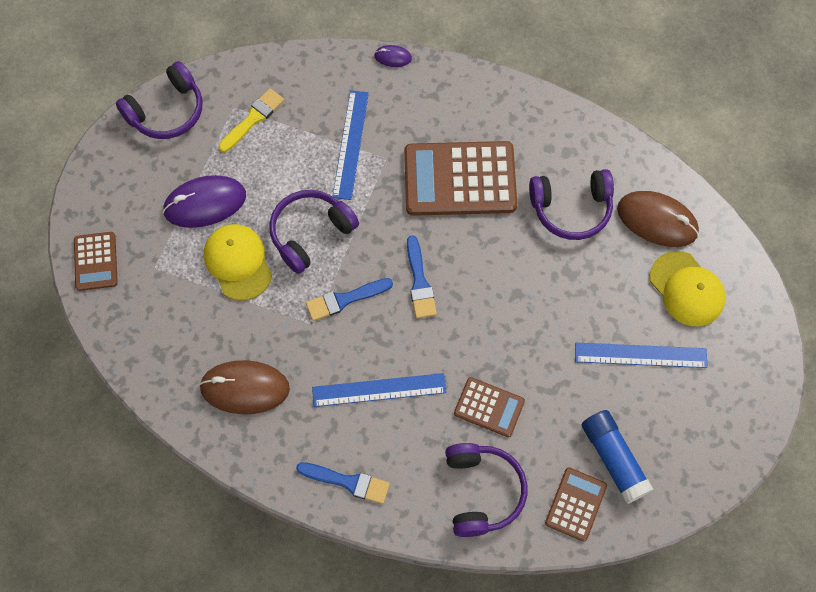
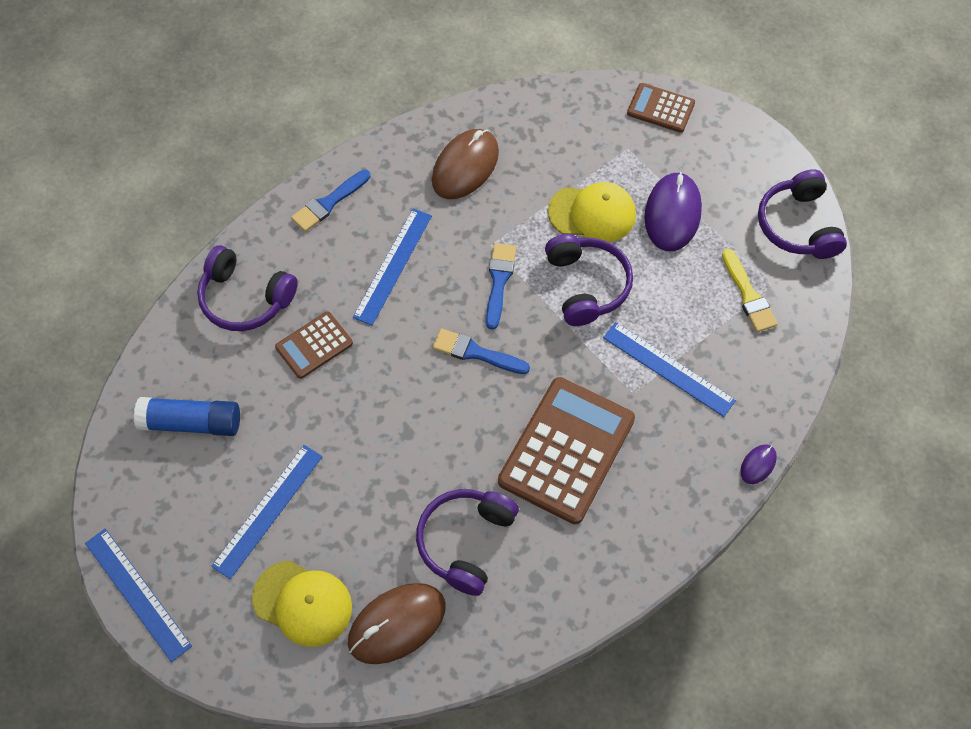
camera: 120 degrees right, 5 degrees down
brown calculator [545,467,607,542] -> none
yellow cap [650,251,726,326] -> yellow cap turned 150 degrees counterclockwise [252,560,352,647]
none -> blue ruler [85,529,192,662]

